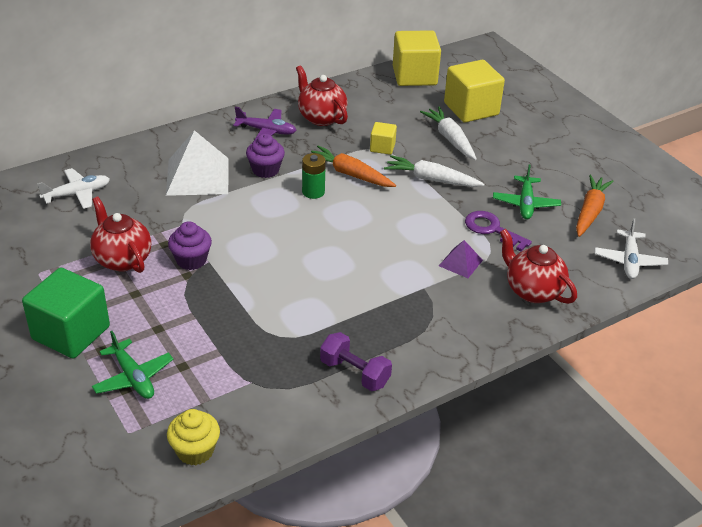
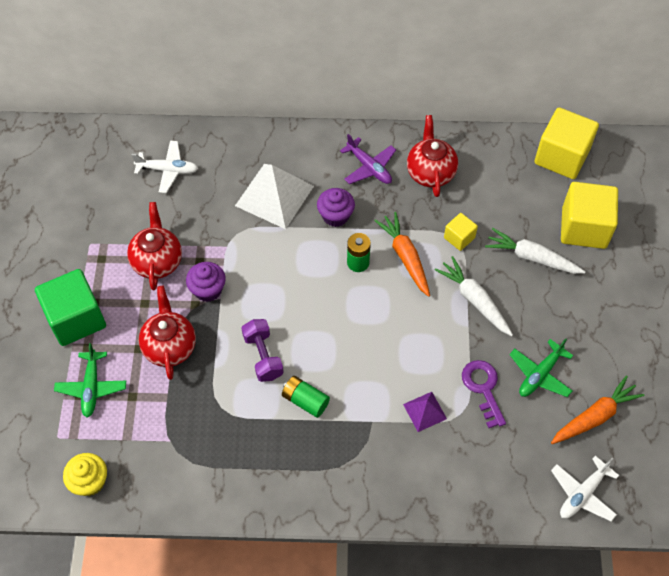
camera: 35 degrees right, 20 degrees up
purple dumbbell [320,332,392,391] -> purple dumbbell moved to [242,319,284,382]
white carrot [420,107,477,160] -> white carrot turned 75 degrees counterclockwise [485,228,586,274]
red teapot [500,229,577,304] -> red teapot moved to [139,286,196,380]
none -> green battery [282,376,330,418]

